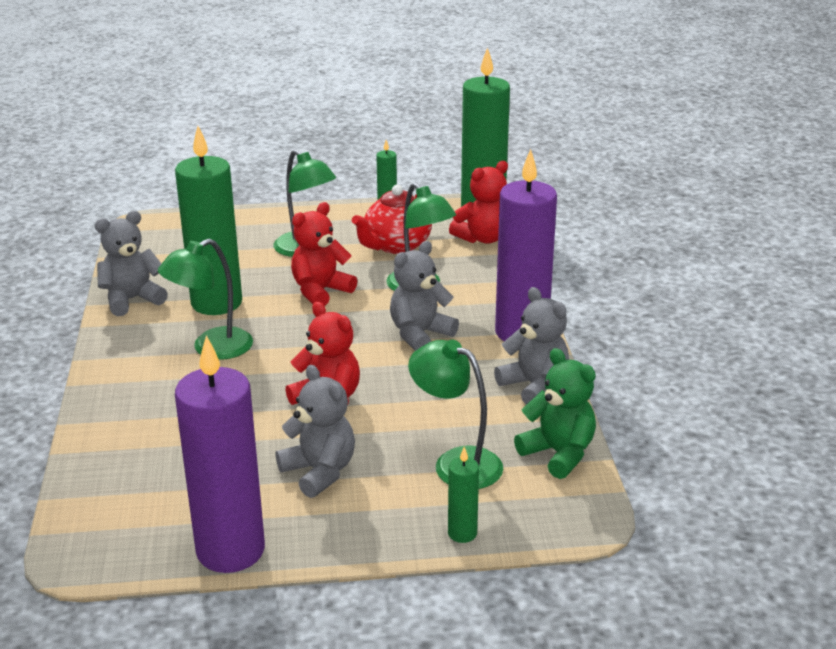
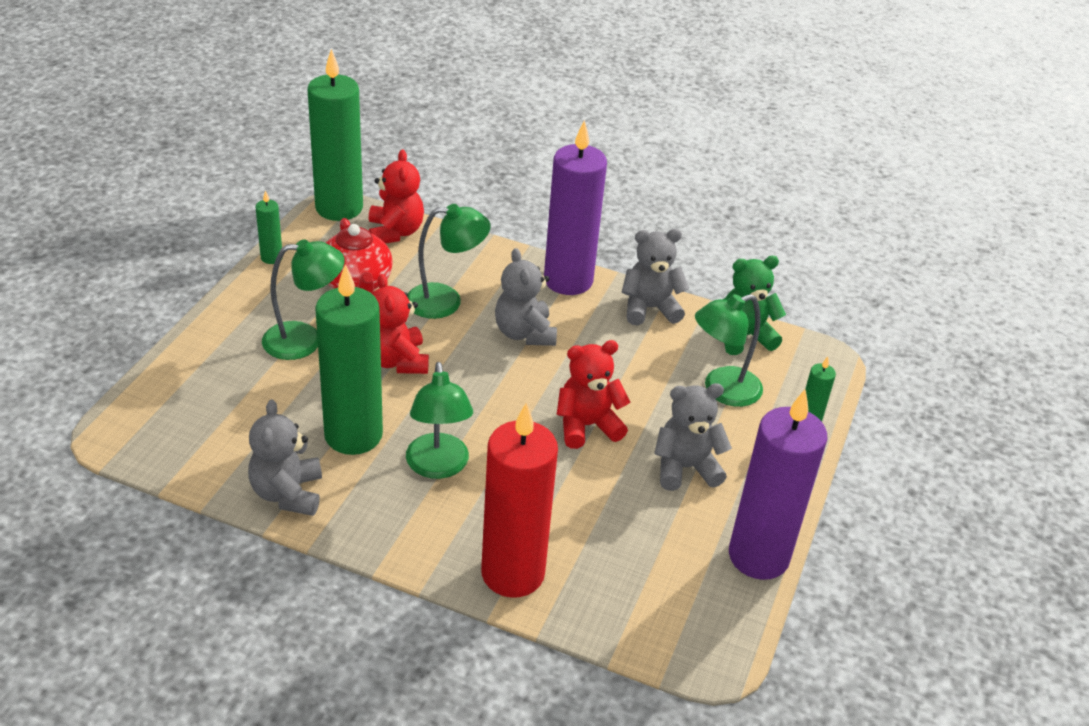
camera: 65 degrees left, 10 degrees up
none -> red candle [481,403,558,598]

